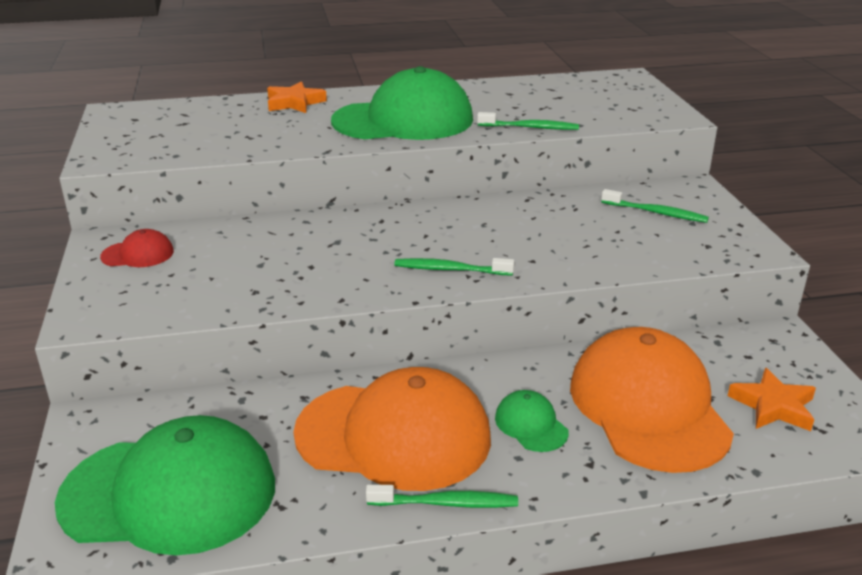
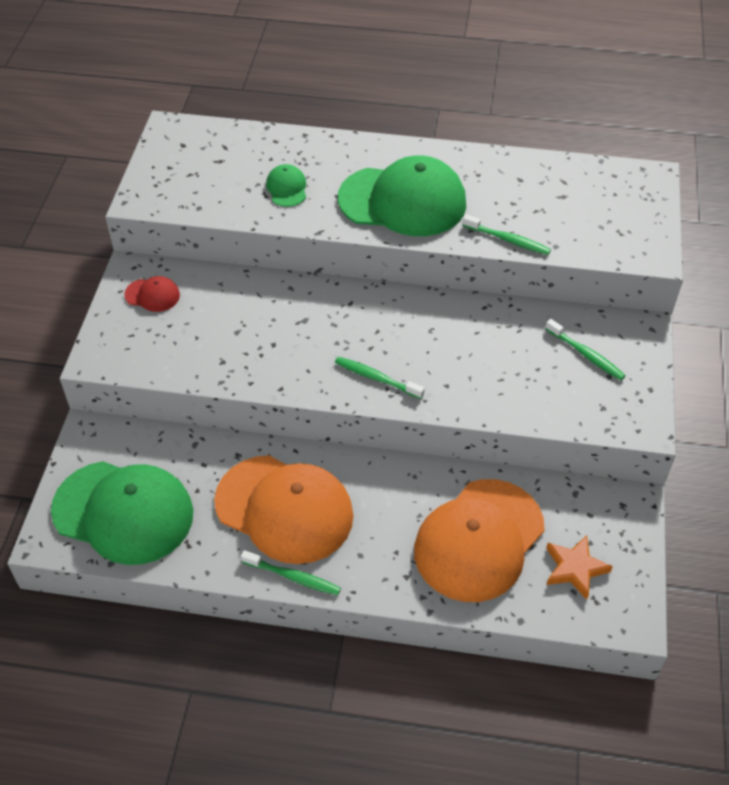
camera: 20 degrees right, 20 degrees up
orange star [267,81,327,113] -> none
green cap [495,390,569,452] -> green cap moved to [266,164,306,207]
orange cap [570,327,734,473] -> orange cap turned 150 degrees counterclockwise [414,479,544,602]

